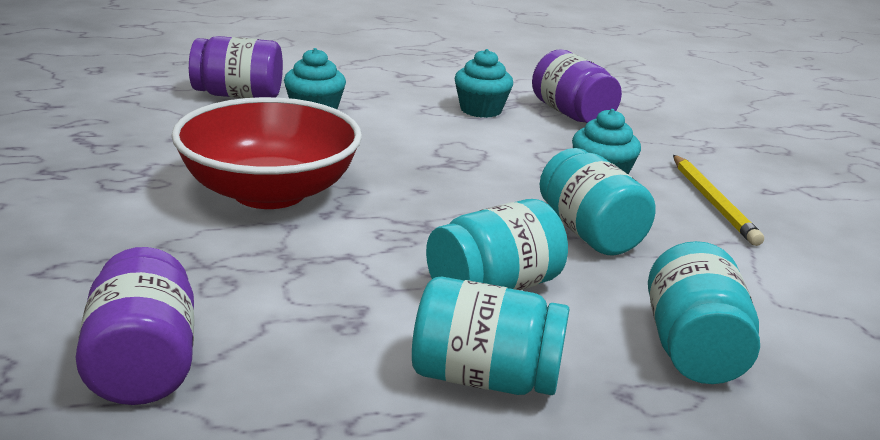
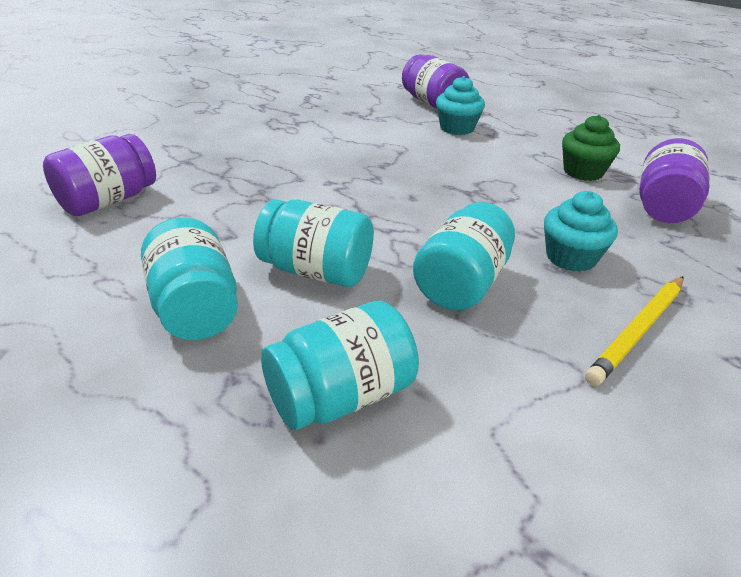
camera: 55 degrees right, 10 degrees up
red bowl [171,97,362,209] -> none
turquoise cupcake [455,49,513,118] -> green cupcake [562,115,620,181]

